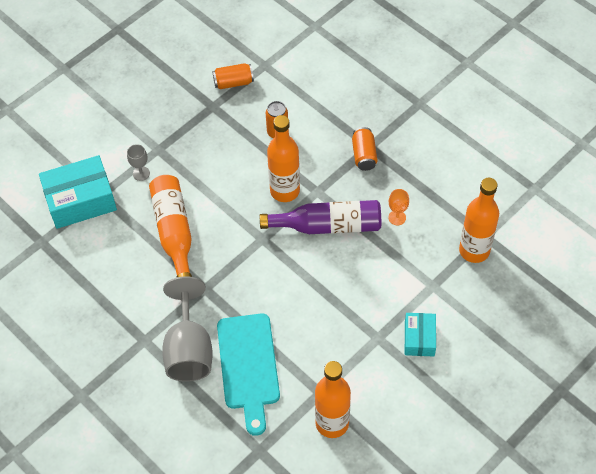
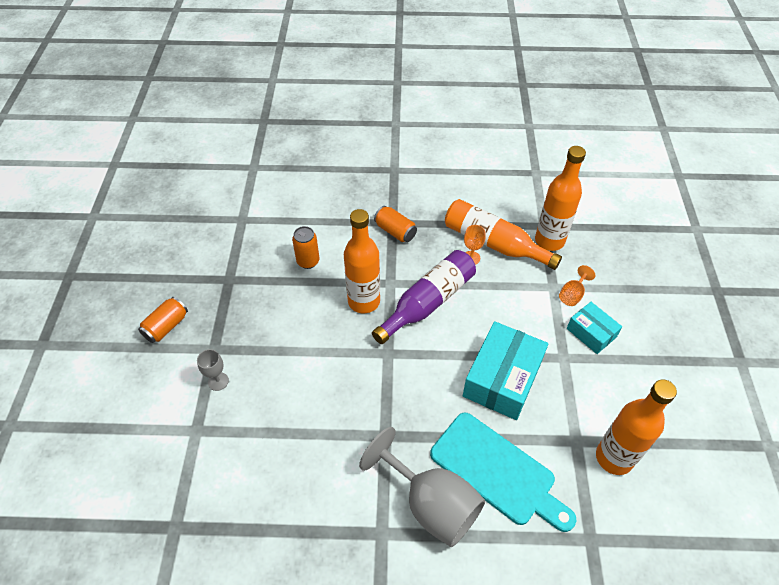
camera: 45 degrees left, 5 degrees down
turquoise box [39,155,117,229] -> turquoise box moved to [463,321,548,420]
orange bottle [149,175,192,278] -> orange bottle moved to [445,199,562,270]
orange can [213,63,254,89] -> orange can moved to [138,297,188,343]
none -> orange goblet [559,265,595,306]

